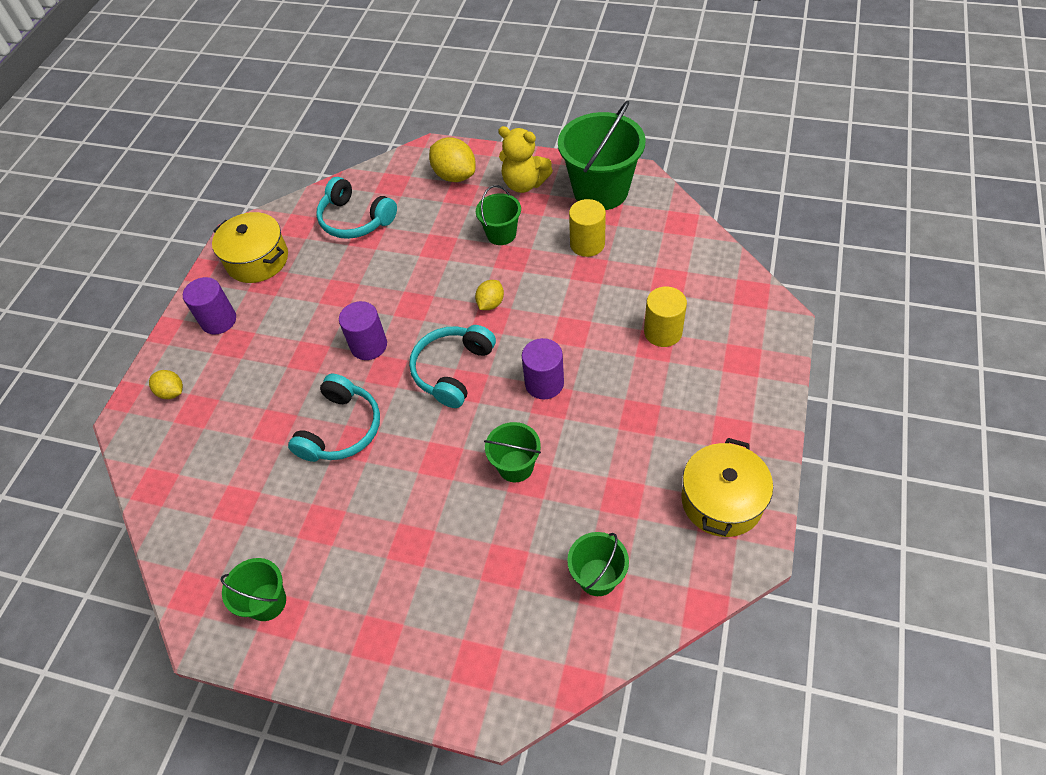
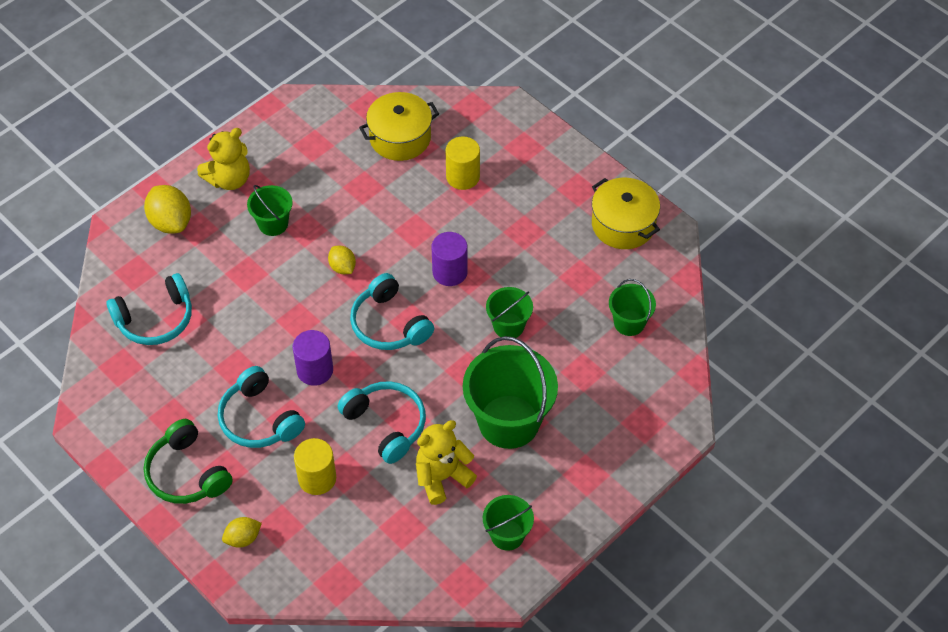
camera: 65 degrees left, 0 degrees up
purple cylinder [183,277,236,335] -> green headphones [144,419,233,504]
yellow pot [212,212,288,283] -> yellow pot moved to [359,92,439,161]
yellow lemon [429,137,476,182] -> yellow lemon turned 75 degrees clockwise [144,185,191,234]
green bucket [558,100,646,210] -> green bucket moved to [463,336,558,449]
yellow cylinder [569,199,606,257] -> yellow cylinder moved to [294,438,336,495]
none -> turquoise headphones [218,366,305,448]
none -> yellow teddy bear [416,420,477,505]

